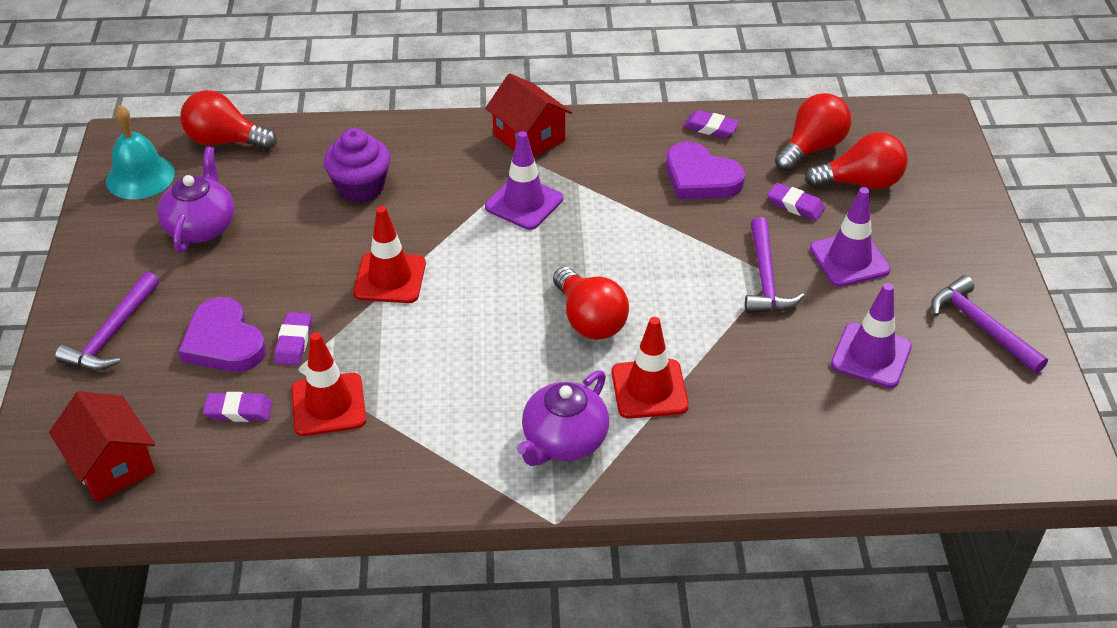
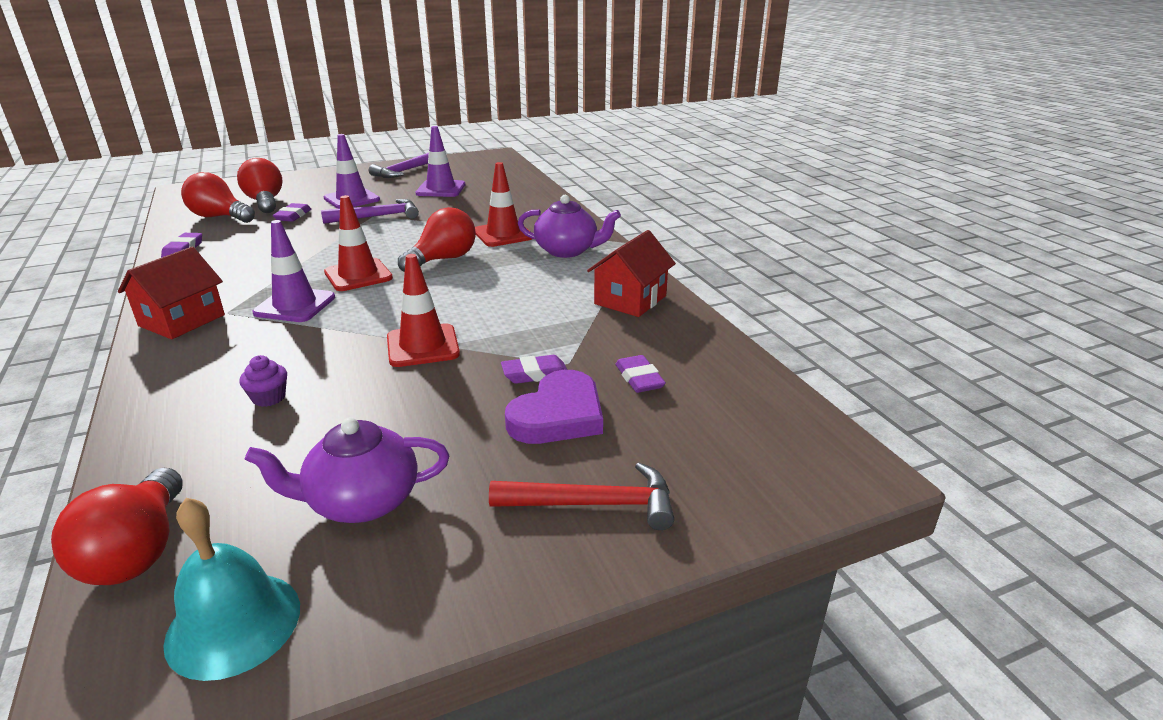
camera: 110 degrees left, 15 degrees down
red house [49,391,155,502] -> red house moved to [587,230,676,317]
purple hammer [55,272,159,370] -> red hammer [489,462,674,530]
red traffic cone [291,332,366,436] -> red traffic cone moved to [324,195,393,291]
purple cupcake [324,128,390,203] -> purple cupcake [239,355,287,407], size x0.54
purple heart [666,142,745,199] -> none

